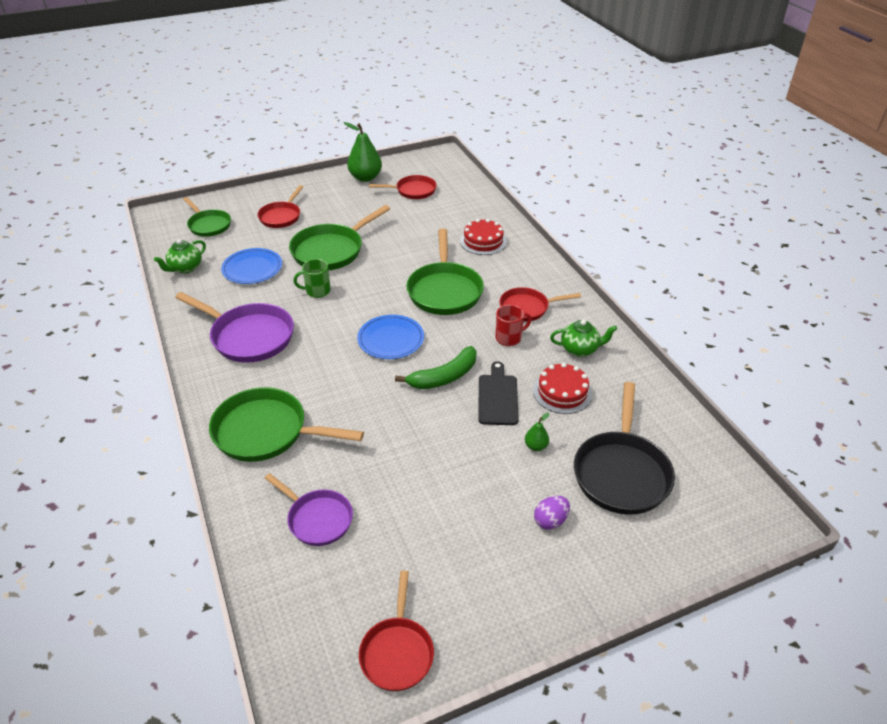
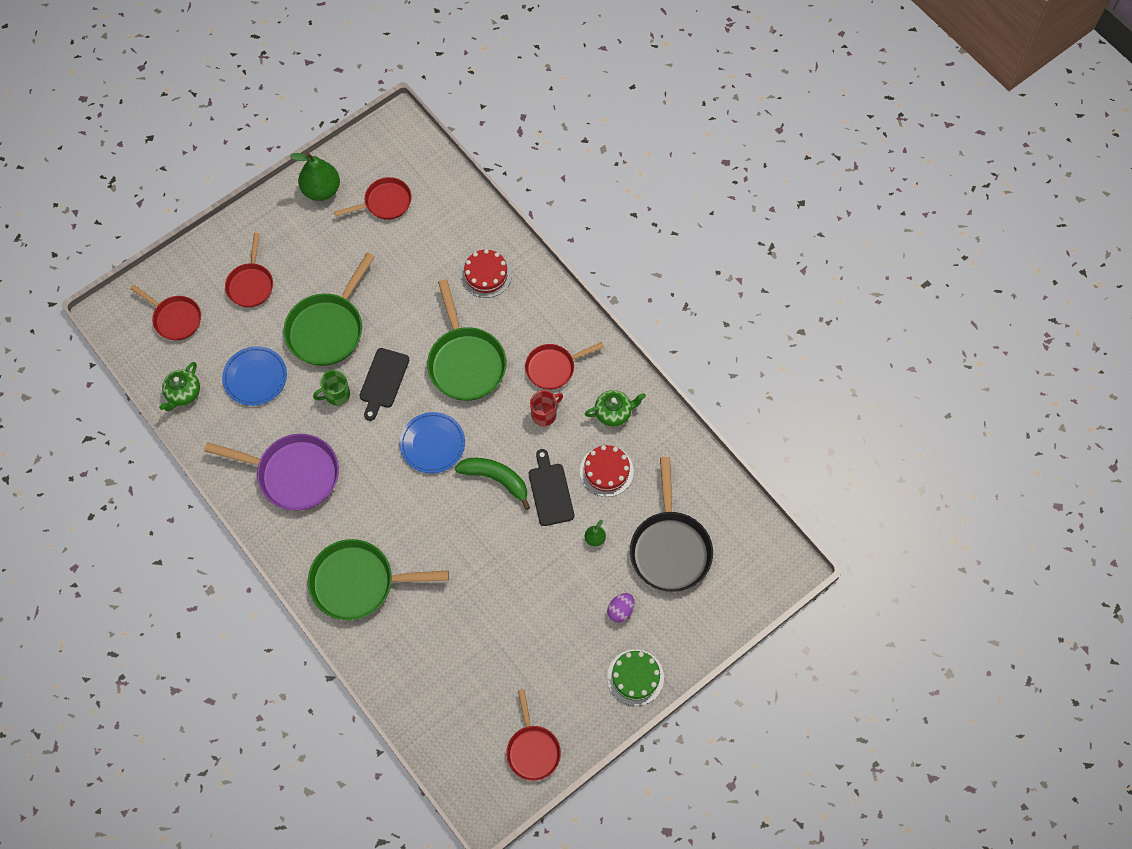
camera: 15 degrees left, 25 degrees up
green pan [183,197,231,237] -> red pan [130,285,201,340]
purple pan [265,473,353,546] -> none
green banana [395,346,477,389] -> green banana turned 105 degrees counterclockwise [455,458,530,510]
none -> black cutting board [359,348,409,421]
none -> green cake [607,649,664,706]

